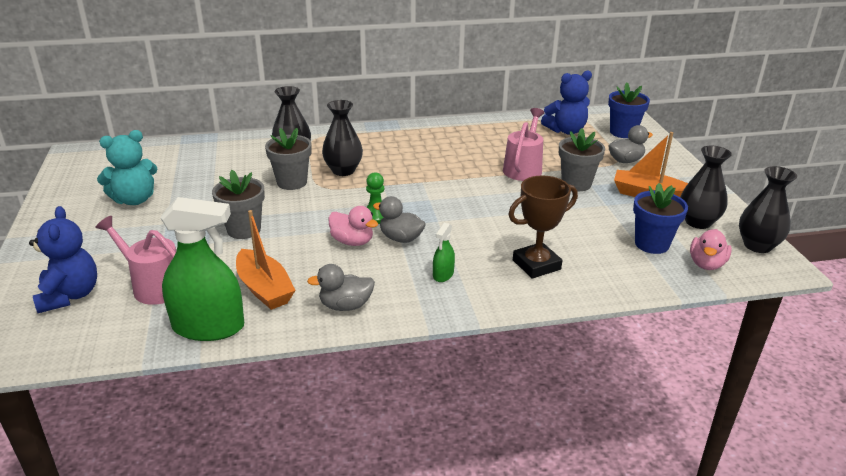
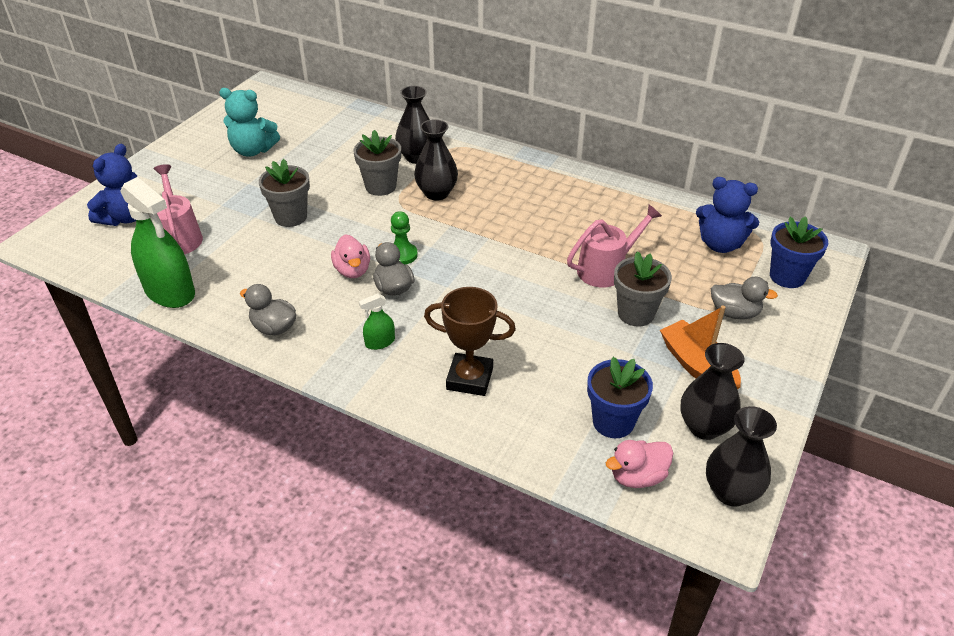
camera: 40 degrees right, 10 degrees up
orange boat [236,210,296,310] -> none

